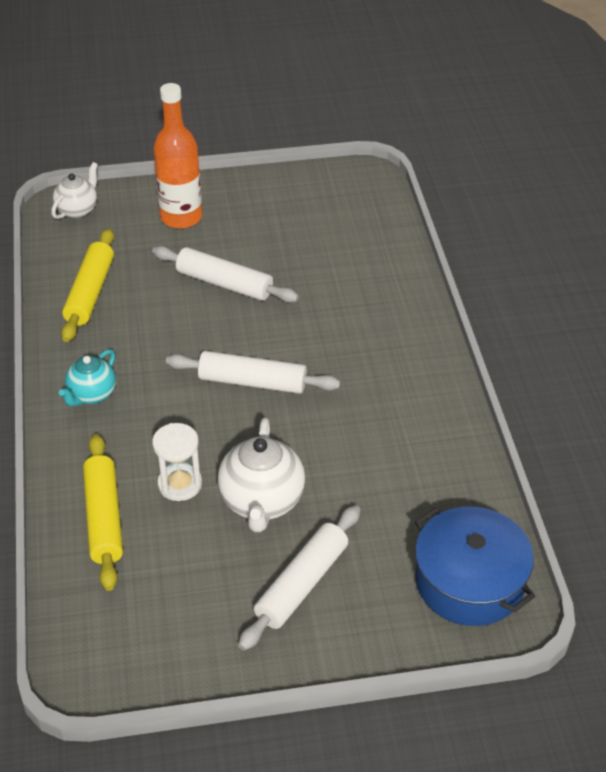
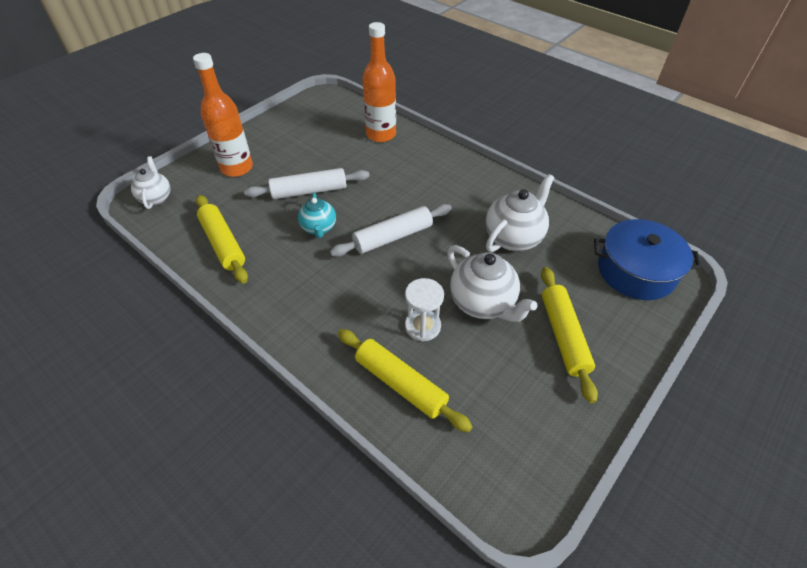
camera: 40 degrees left, 5 degrees up
turquoise teapot [59,349,116,407] -> turquoise teapot moved to [298,192,336,238]
white rolling pin [238,505,361,651] -> yellow rolling pin [541,267,598,403]
none -> orange bottle [362,22,396,142]
none -> white teapot [486,174,555,252]

